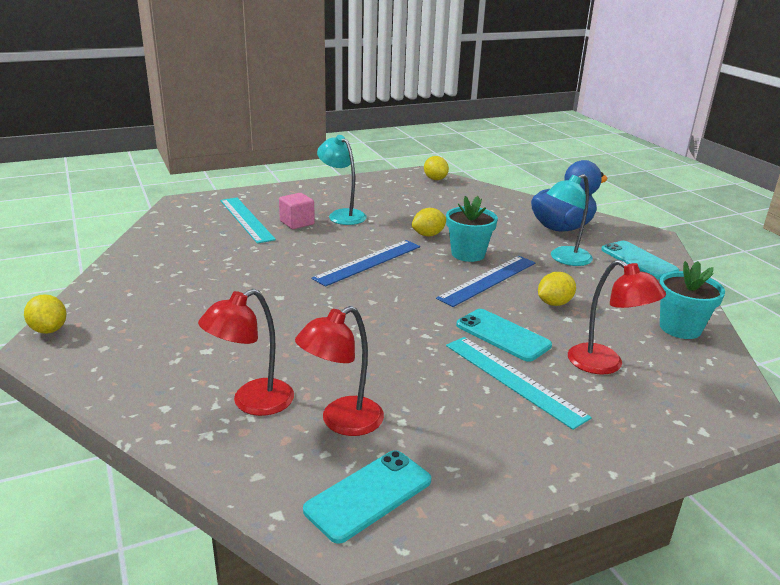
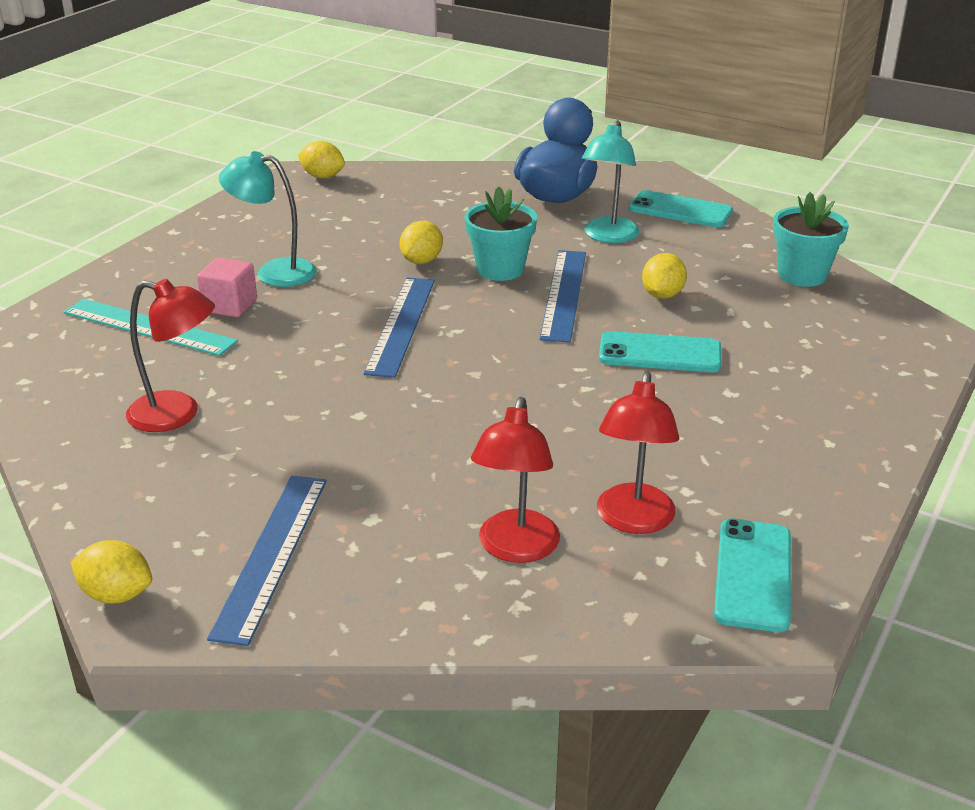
camera: 35 degrees left, 5 degrees up
turquoise ruler [446,337,592,430] -> none
red lamp [568,260,666,374] -> red lamp moved to [126,279,215,432]
none -> blue ruler [207,476,327,646]

